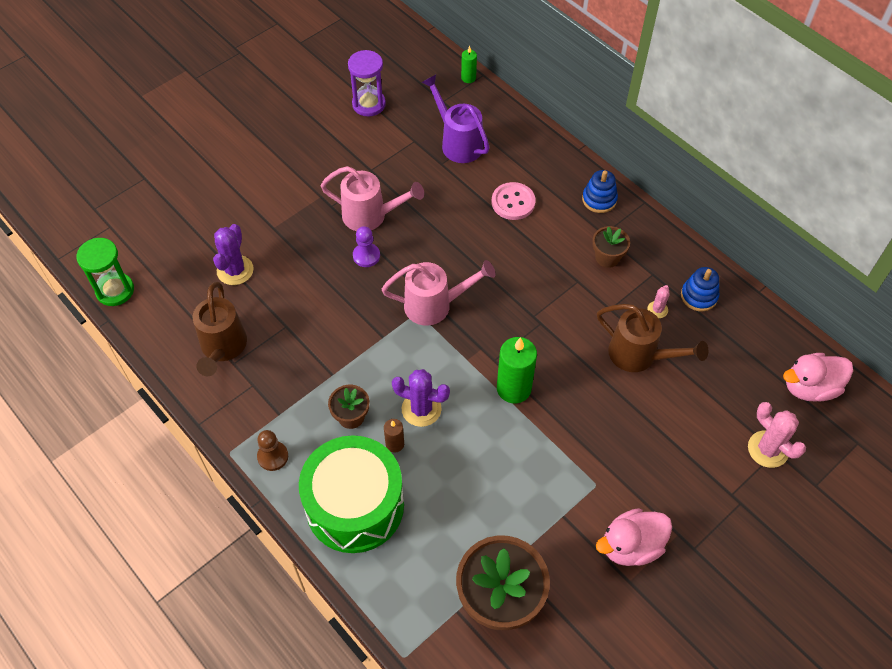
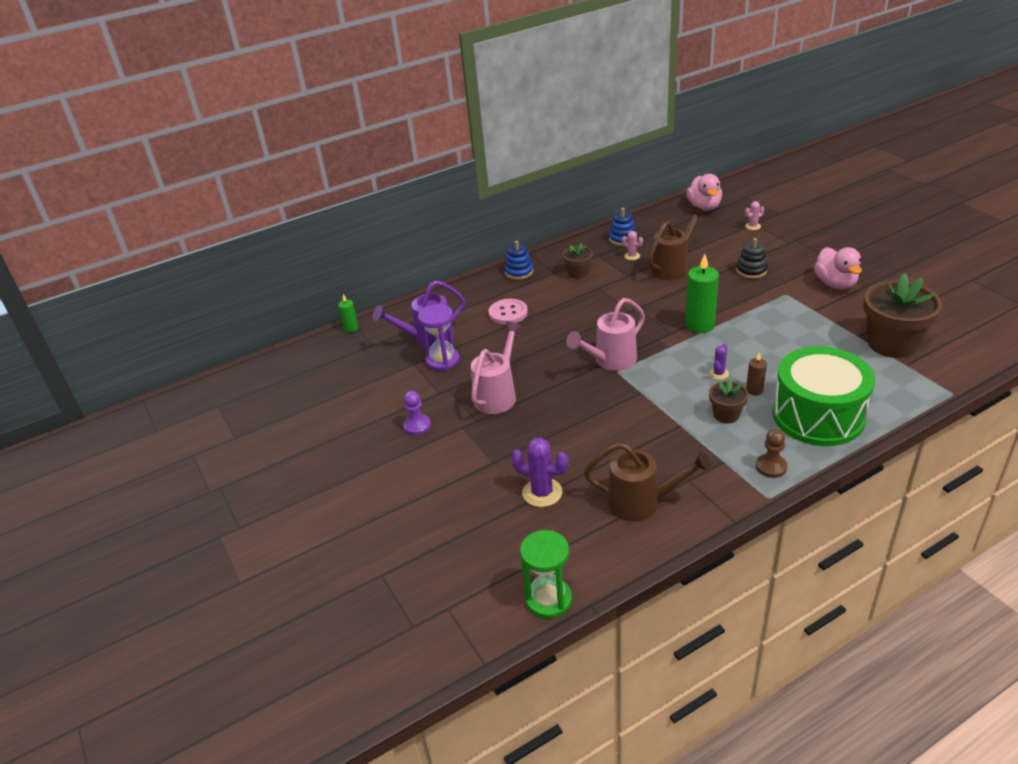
camera: 75 degrees left, 20 degrees down
purple hourglass [348,50,386,117] -> purple hourglass moved to [418,304,460,371]
purple pawn [353,226,380,267] -> purple pawn moved to [403,391,431,435]
pink watering can [382,260,496,326] -> pink watering can turned 135 degrees counterclockwise [566,298,645,371]
purple cactus [392,369,450,427] -> purple cactus [709,344,729,380], size x0.55
pink cactus [748,402,806,468] -> pink cactus [745,201,764,230], size x0.55
none -> black stacking toy [736,238,768,279]

